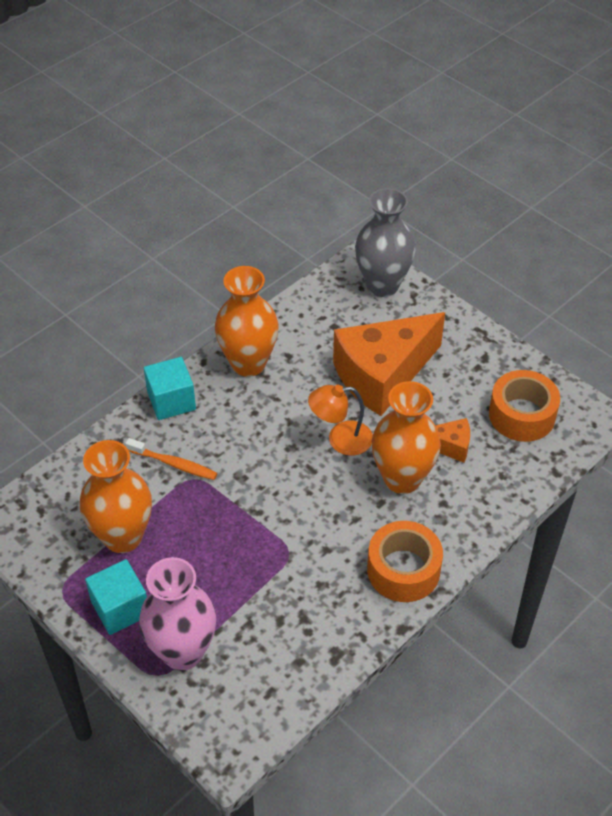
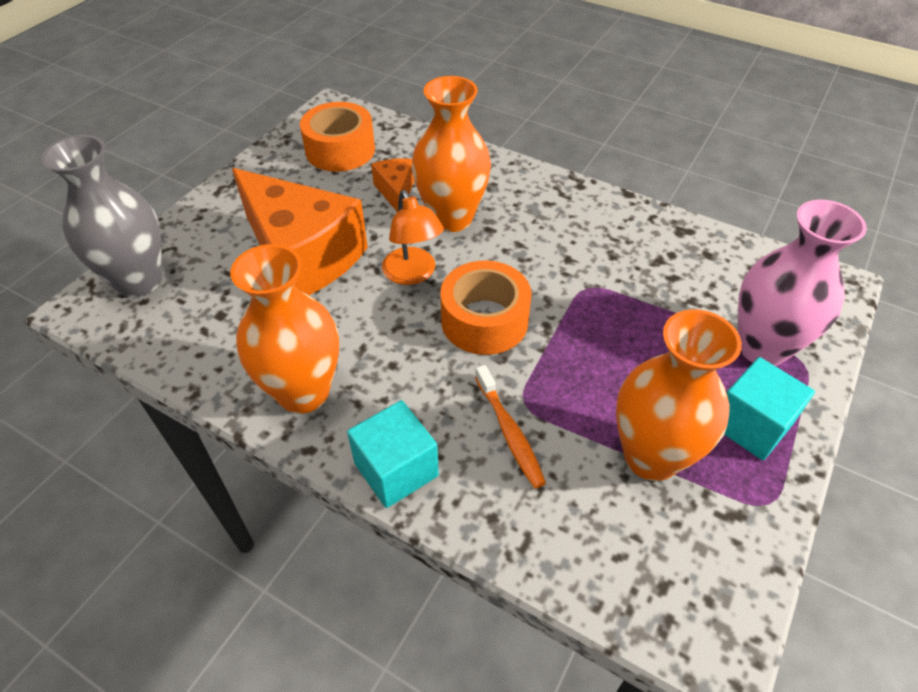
camera: 105 degrees left, 0 degrees up
orange toothbrush [125,438,217,480] -> orange toothbrush turned 150 degrees clockwise [475,365,546,488]
orange tape [367,521,443,602] -> orange tape moved to [440,261,532,355]

